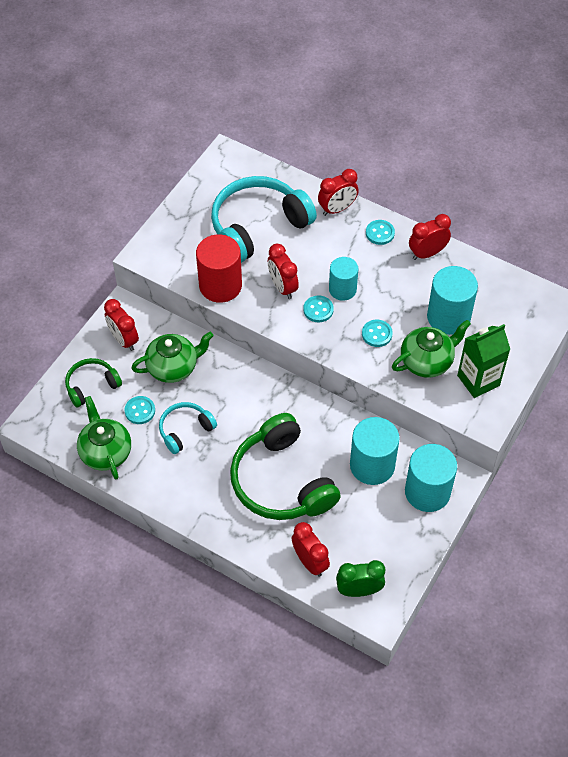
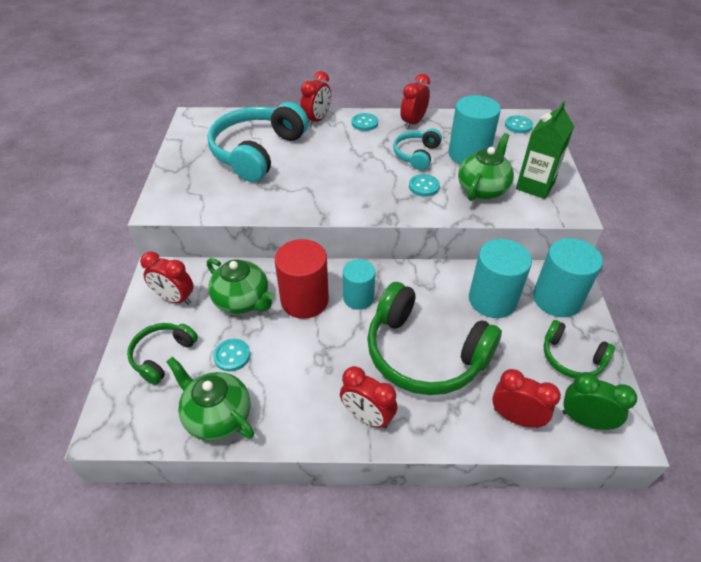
camera: 30 degrees left, 10 degrees down
green teapot [131,332,214,383] -> green teapot turned 90 degrees clockwise [207,258,275,314]
turquoise headphones [159,402,217,454] -> turquoise headphones moved to [393,128,442,170]
red cylinder [196,234,242,303] -> red cylinder moved to [275,239,329,319]
red clock [268,244,299,299] -> red clock moved to [340,366,397,429]
turquoise button [303,296,334,322] -> turquoise button moved to [505,115,533,133]
turquoise cylinder [329,257,358,301] -> turquoise cylinder moved to [343,259,375,310]
green clock [336,560,385,597] -> green clock turned 60 degrees clockwise [562,372,637,430]
none -> green headphones [544,320,615,378]

